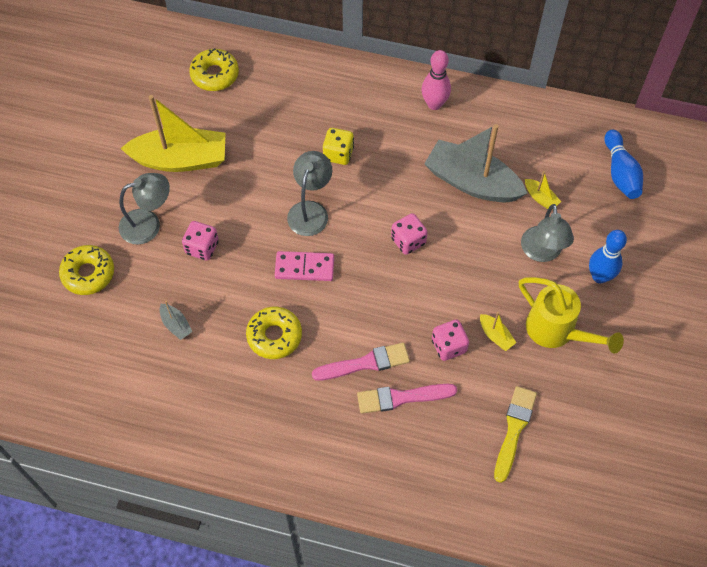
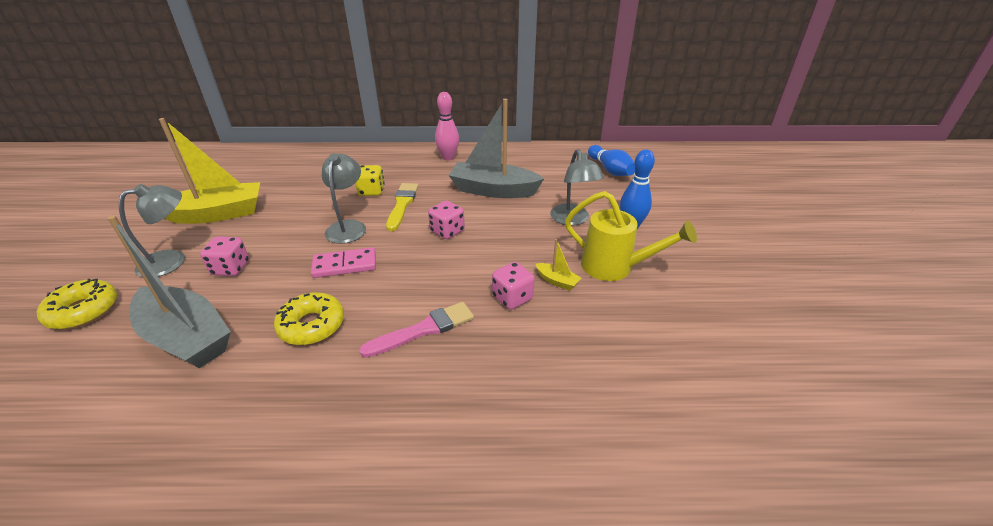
camera: 15 degrees left, 25 degrees down
grey boat [160,301,193,340] -> grey boat [108,215,231,368], size x2.44
yellow donut [189,48,239,91] -> none
pink brush [357,384,457,413] -> none
yellow brush [494,386,537,483] -> yellow brush moved to [386,183,419,231]
yellow boat [525,171,561,210] -> none

